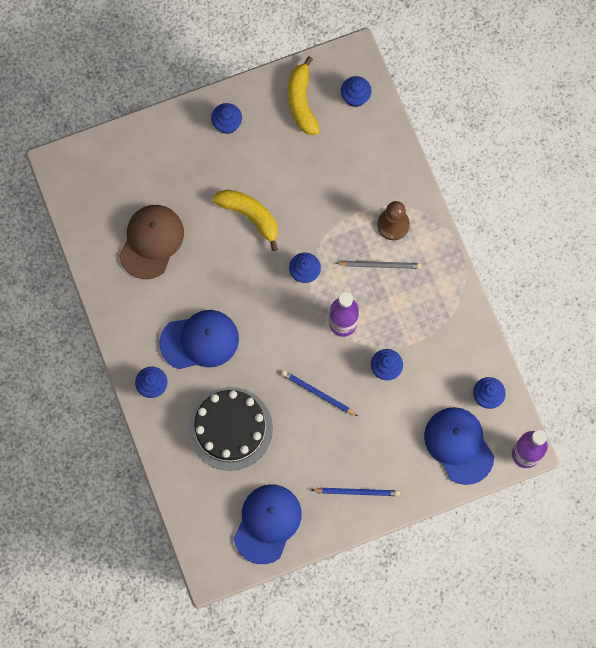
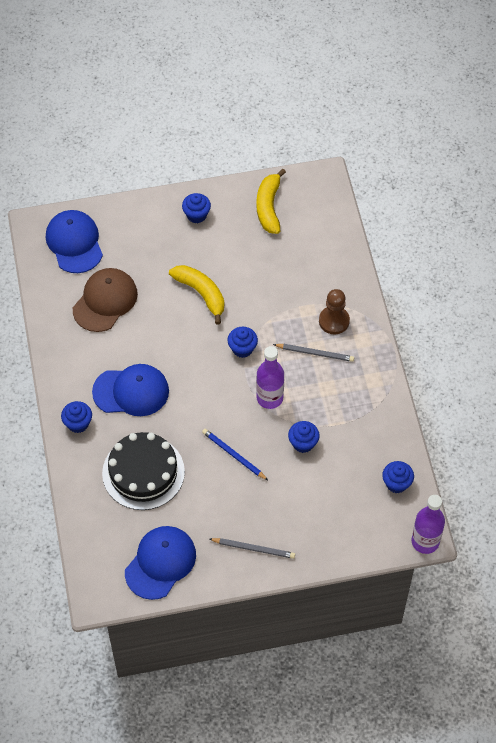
camera: 10 degrees right, 15 degrees down
blue pencil [311,488,400,496] -> grey pencil [210,538,295,559]
blue cupcake [341,76,372,107] -> none
blue cap [424,407,494,485] -> blue cap moved to [46,210,103,273]

